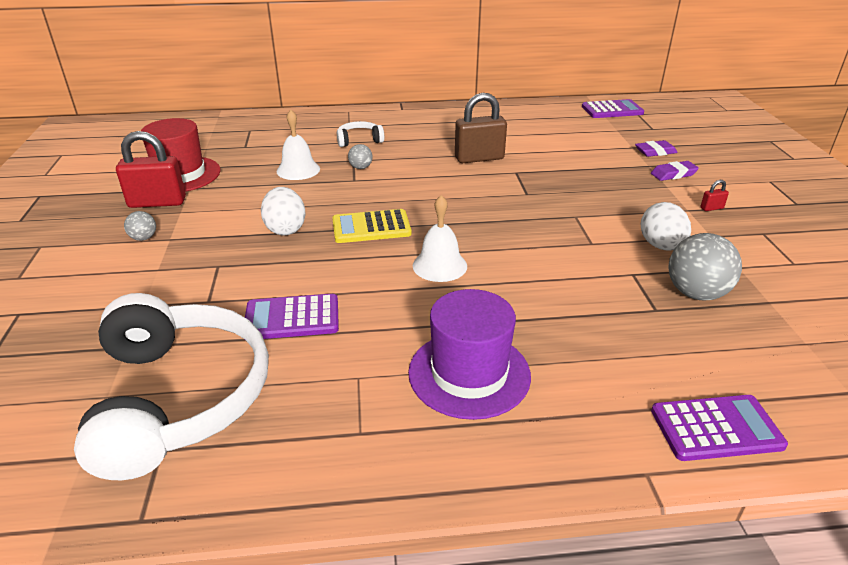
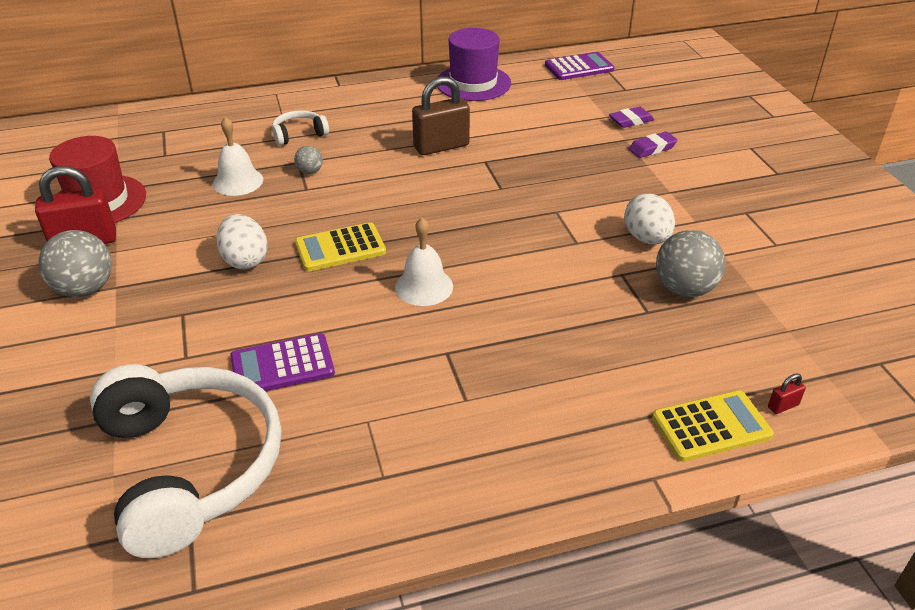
camera: 10 degrees left, 5 degrees up
grey ball [124,211,156,241] -> grey ball [38,230,112,297], size x1.98
purple hat [408,289,531,420] -> purple hat moved to [437,28,511,101]
purple calculator [651,395,788,461] -> yellow calculator [652,390,773,462]
red padlock [700,180,729,211] -> red padlock moved to [768,373,806,414]

